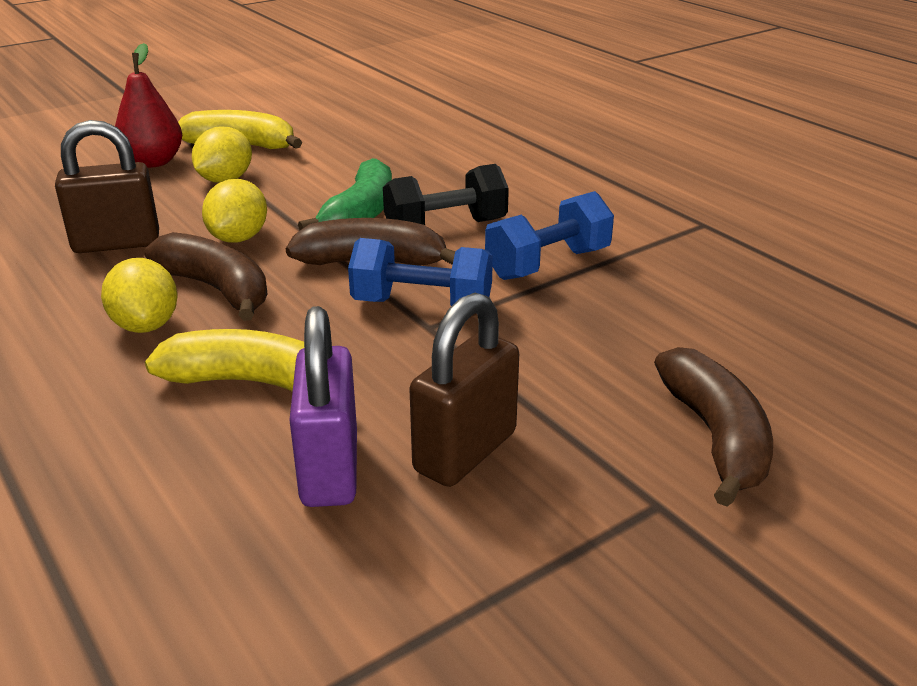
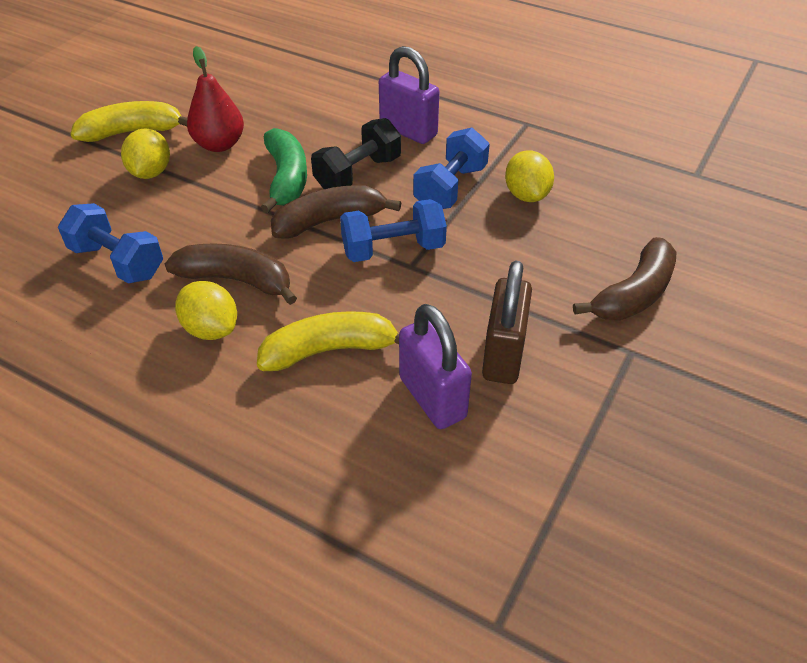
camera: 25 degrees left, 15 degrees up
brown padlock [55,120,159,253] -> blue dumbbell [58,203,163,283]
red pear [115,43,182,168] -> red pear moved to [187,46,244,152]
yellow lemon [202,179,267,243] -> yellow lemon moved to [505,150,554,202]
brown banana [654,347,773,507] -> brown banana turned 75 degrees clockwise [573,237,676,321]
none -> purple padlock [379,46,439,144]

